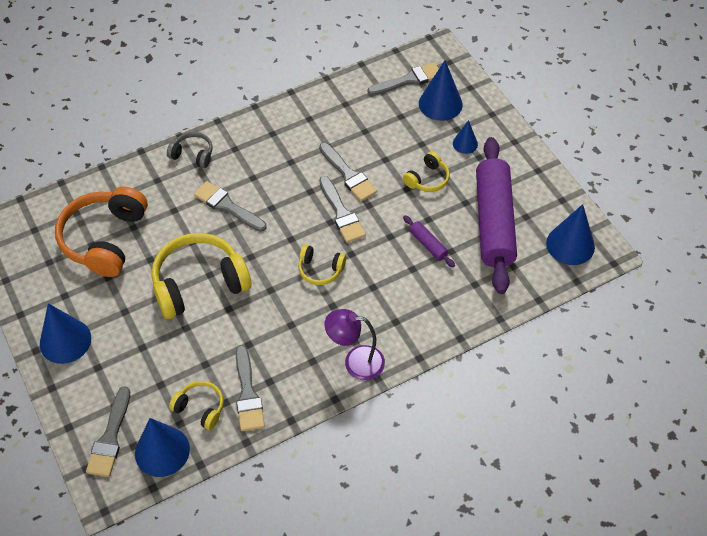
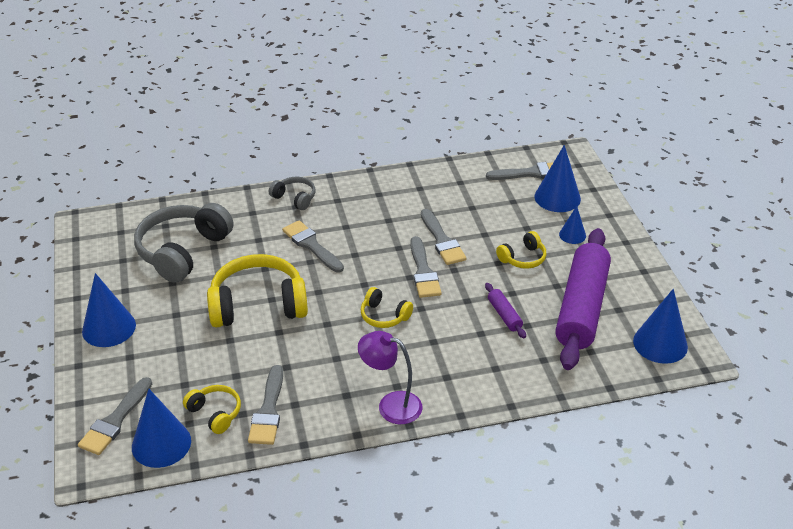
camera: 15 degrees right, 15 degrees down
orange headphones [55,187,148,277] -> grey headphones [134,203,234,283]

